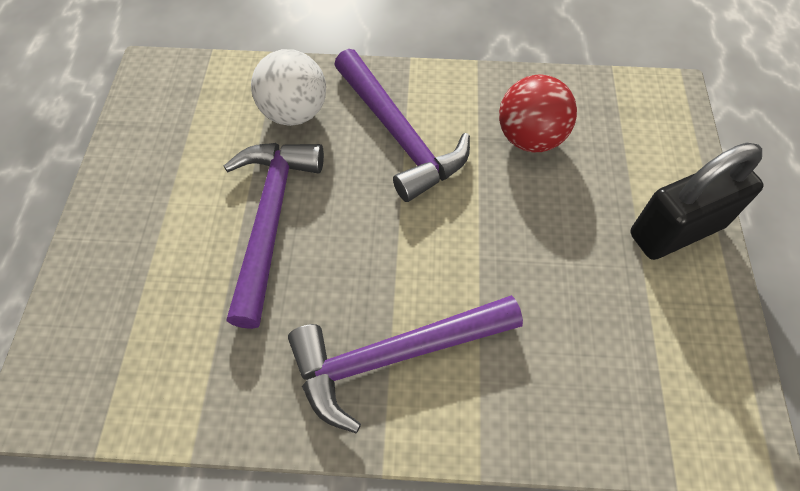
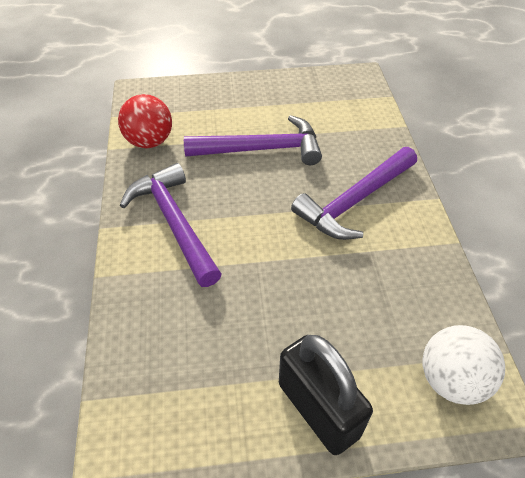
camera: 80 degrees right, 10 degrees down
white ball [251,49,326,126] -> white ball moved to [423,325,505,405]
red ball [499,74,577,152] -> red ball moved to [118,94,172,148]

